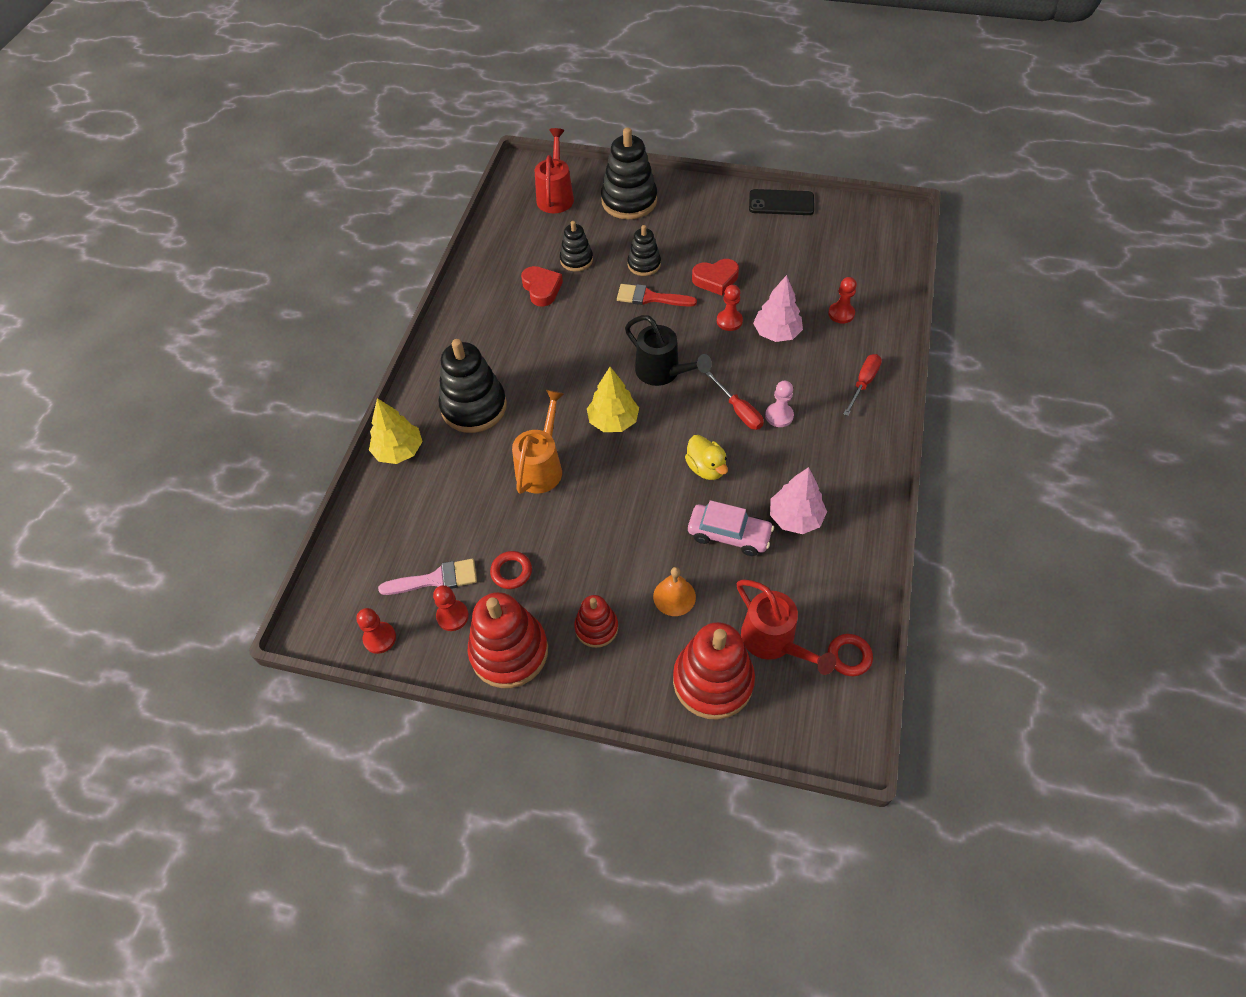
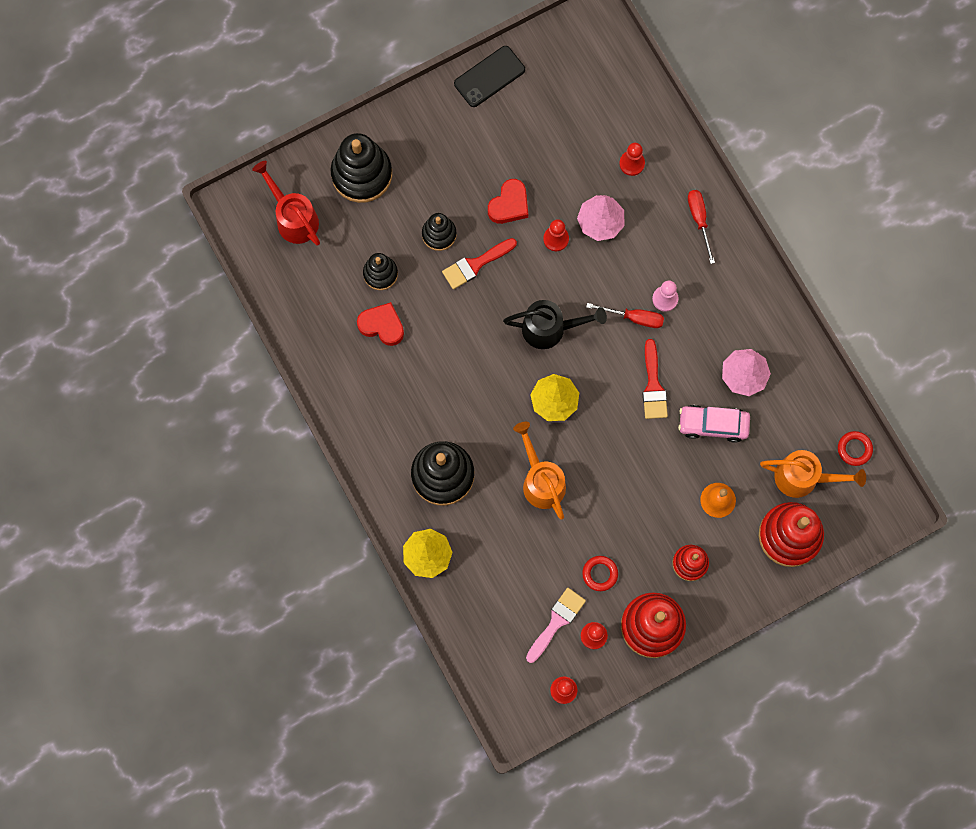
camera: 45 degrees left, 20 degrees up
yellow duck [685,435,728,480] -> red brush [643,339,668,419]
pink car [688,500,774,556] -> pink car turned 150 degrees counterclockwise [678,405,750,443]
red watering can [737,579,836,675] -> orange watering can [760,450,866,498]

